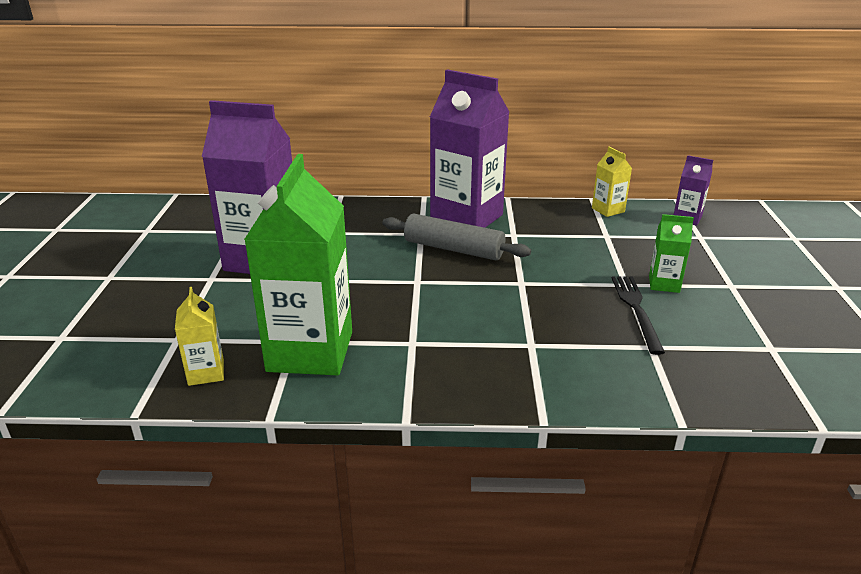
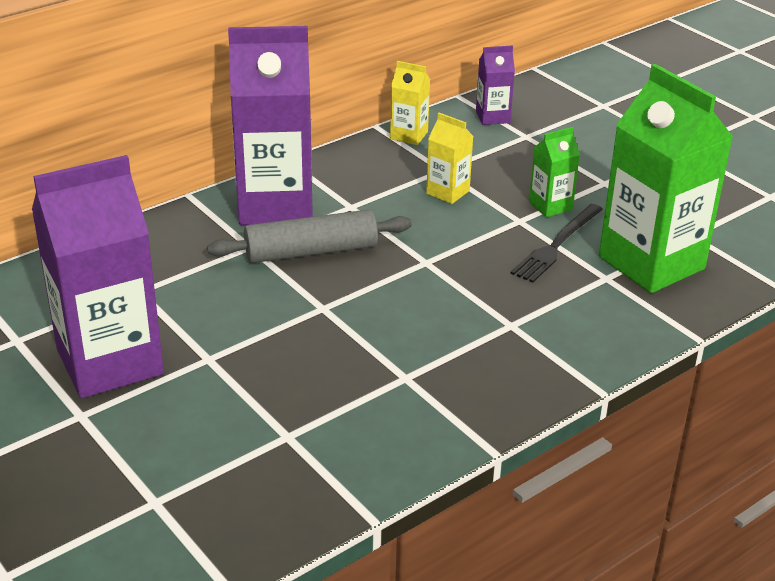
camera: 40 degrees left, 5 degrees up
yellow carton [175,287,224,386] -> yellow carton moved to [426,113,474,204]
green carton [244,154,352,375] -> green carton moved to [599,64,733,293]
black fork [612,277,665,355] -> black fork turned 105 degrees counterclockwise [511,204,603,283]

